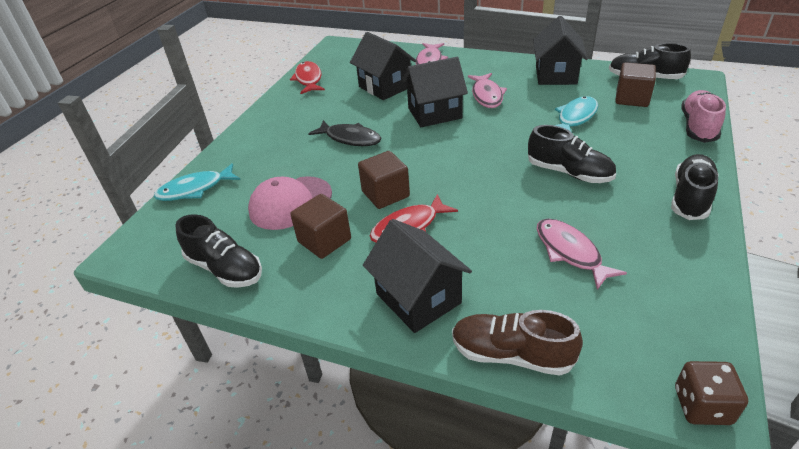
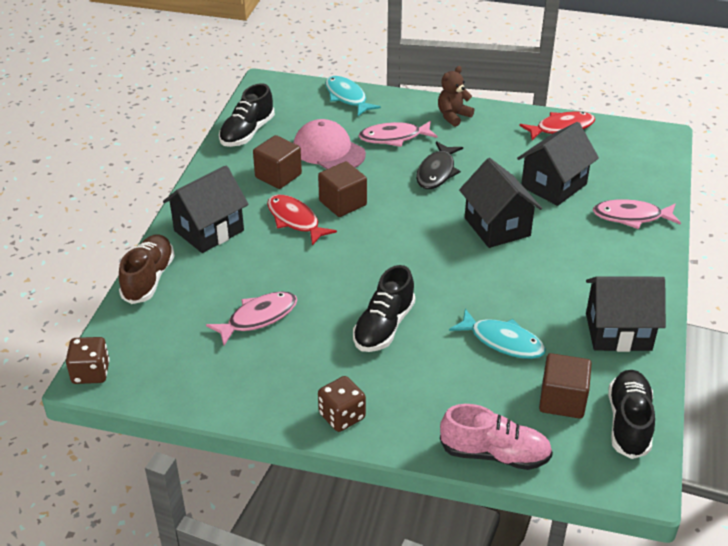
camera: 80 degrees right, 0 degrees up
pink fish [468,73,507,108] -> pink fish moved to [359,121,438,147]
black shoe [671,154,718,220] -> brown dice [318,376,366,432]
none -> brown teddy bear [438,66,474,127]

